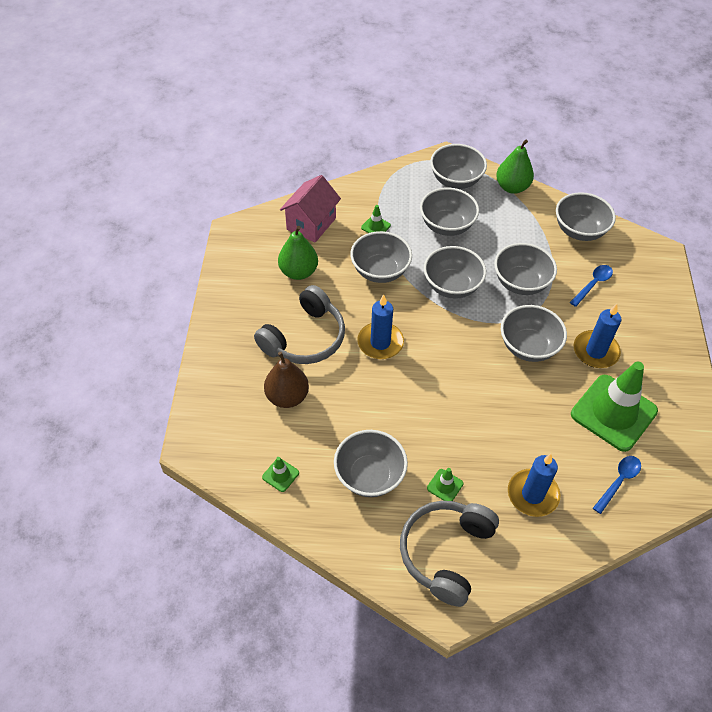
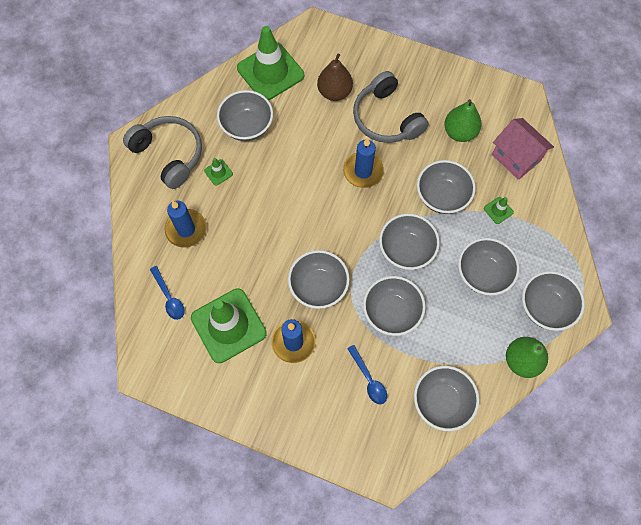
camera: 110 degrees right, 15 degrees up
green traffic cone [262,457,299,492] -> green traffic cone [237,26,304,101], size x2.49

